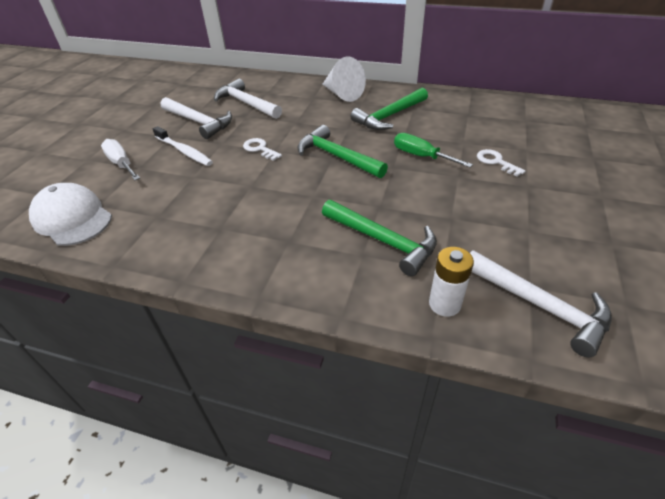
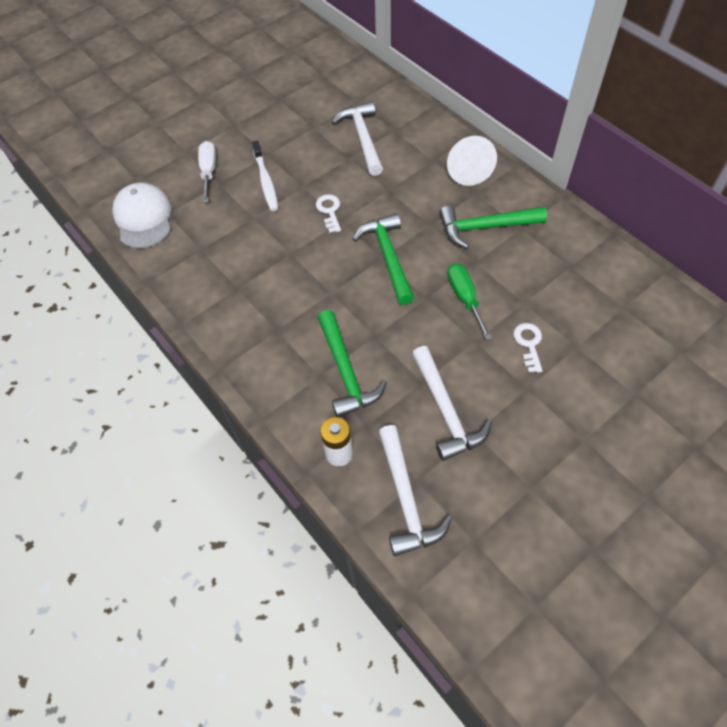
camera: 35 degrees right, 15 degrees up
white hammer [161,97,232,139] -> white hammer moved to [412,346,492,461]

